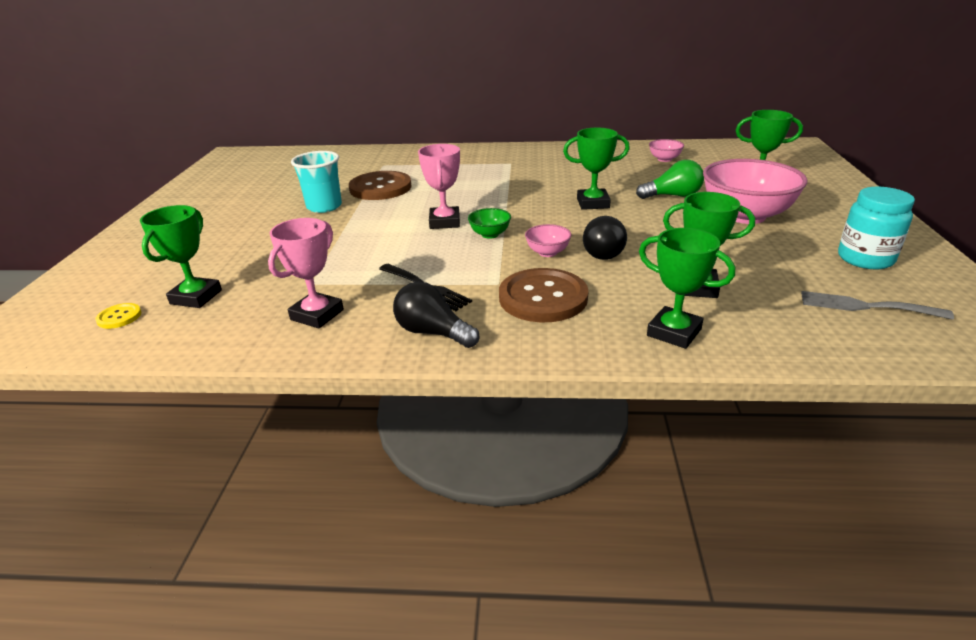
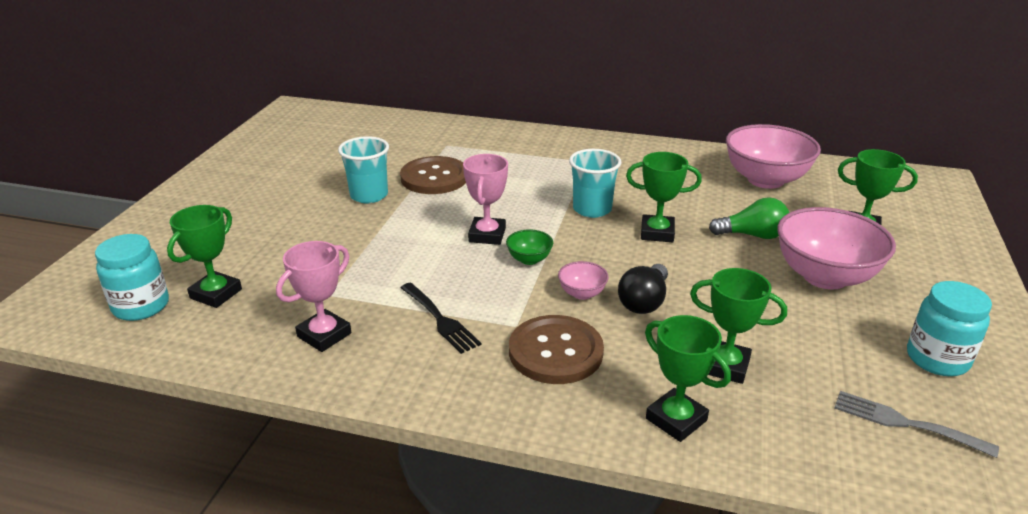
camera: 10 degrees right, 0 degrees up
yellow button [95,303,141,329] -> turquoise jar [95,234,169,321]
black light bulb [393,282,479,348] -> none
pink bowl [649,139,684,162] -> pink bowl [726,124,821,189], size x2.25
none -> turquoise cup [569,149,621,218]

